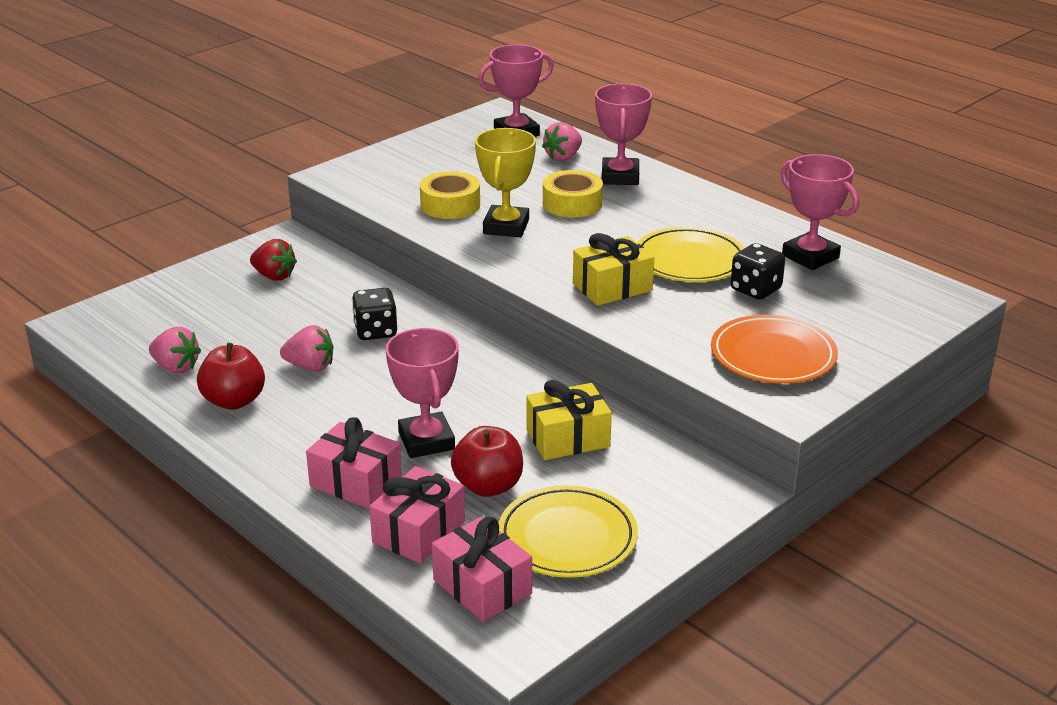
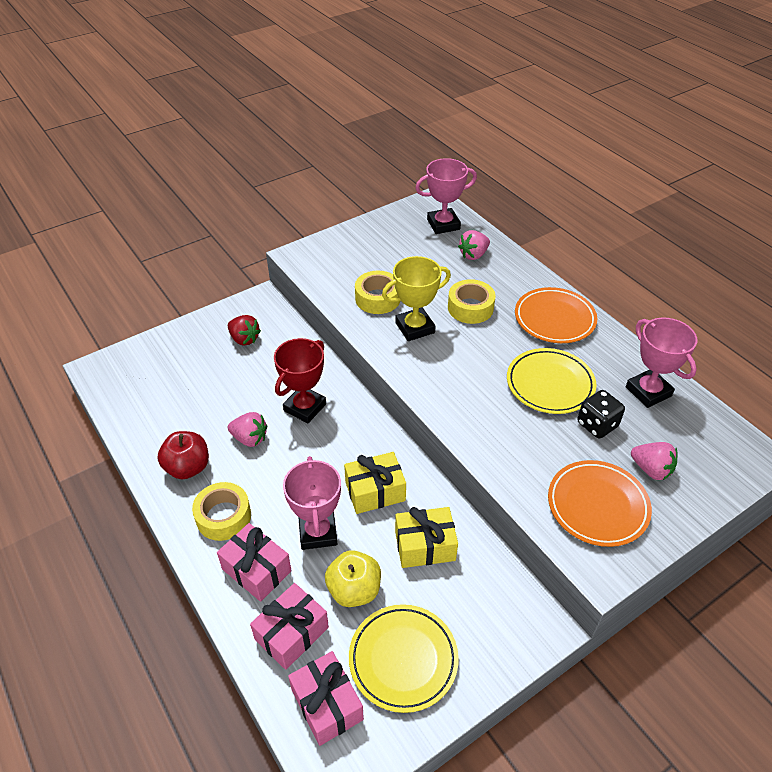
camera: 10 degrees right, 15 degrees up
pink strawberry [149,327,201,373] -> pink strawberry moved to [631,442,677,480]
black dice [352,288,397,340] -> red trophy [274,338,326,423]
red apple [451,426,523,497] -> yellow apple [325,550,381,607]
yellow trophy [475,128,536,237] -> yellow trophy turned 45 degrees clockwise [382,256,451,341]
yellow gift [573,233,654,306] -> yellow gift moved to [344,452,406,514]
pink trophy [595,83,652,185] -> none
none -> yellow tape [192,482,251,541]
none -> orange plate [515,287,597,343]

